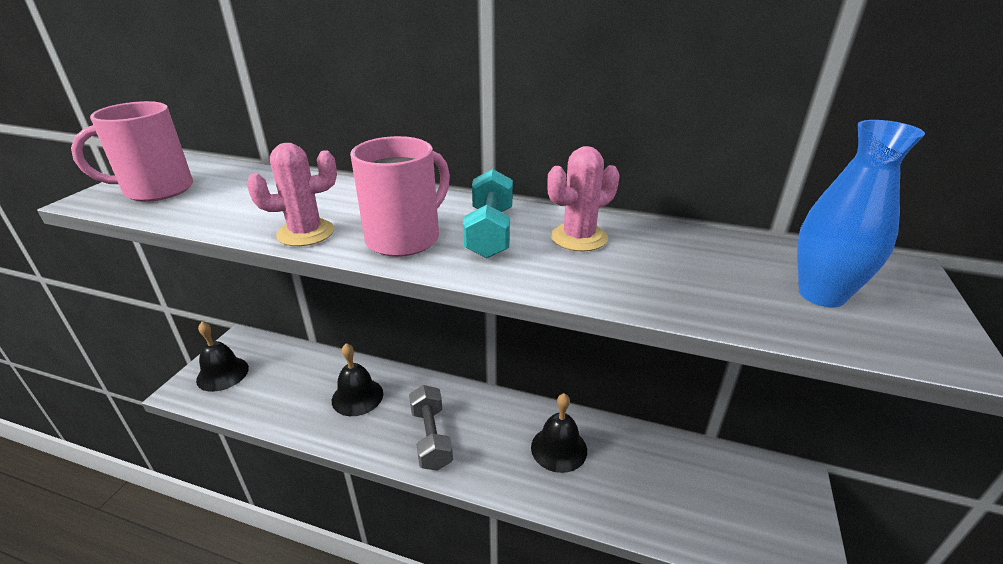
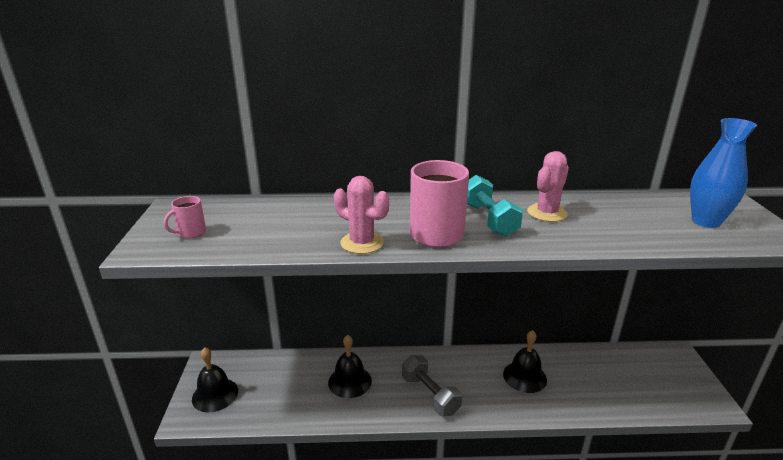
camera: 20 degrees left, 5 degrees down
pink mug [71,101,193,202] -> pink mug [164,196,206,238], size x0.50
pink cactus [247,143,337,246] -> pink cactus turned 75 degrees clockwise [334,176,389,254]

